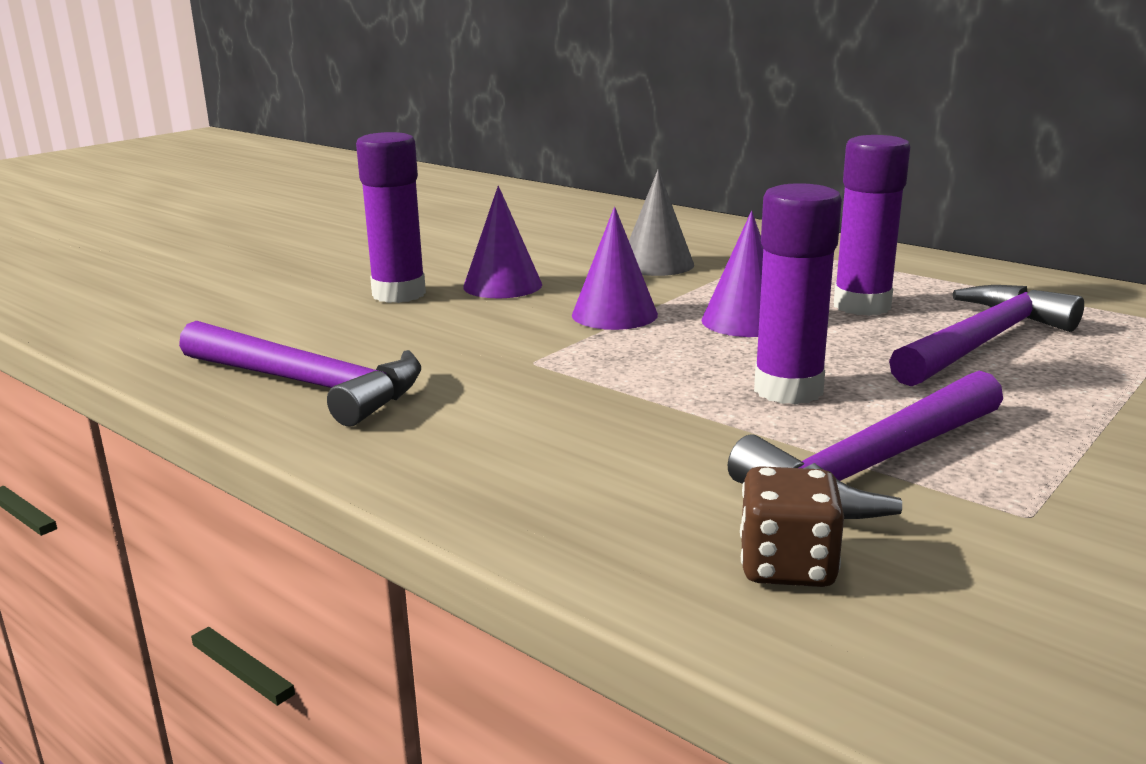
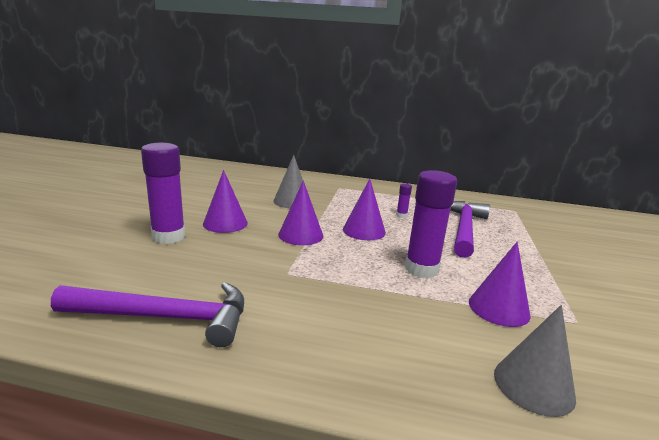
camera: 30 degrees left, 0 degrees up
purple hammer [728,371,1003,519] -> purple cone [469,242,531,327]
brown dice [740,466,844,587] -> grey cone [494,305,576,417]
purple glue stick [834,135,910,316] -> purple glue stick [396,183,412,218], size x0.43

